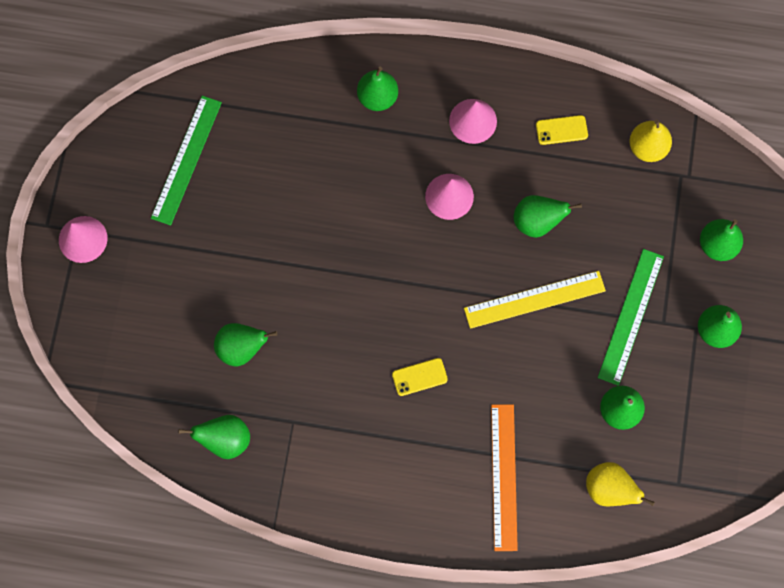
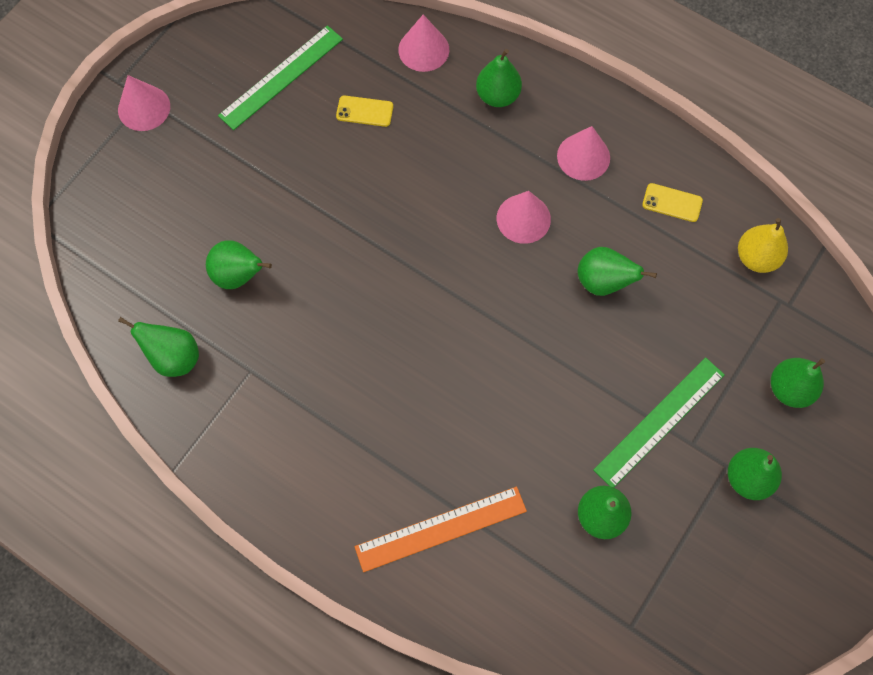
camera: 25 degrees right, 5 degrees down
yellow phone [392,358,448,396] -> yellow phone moved to [336,95,393,127]
yellow ruler [464,271,606,329] -> none
orange ruler [491,404,518,551] -> orange ruler turned 45 degrees clockwise [355,486,527,572]
yellow pear [586,462,655,506] -> none
none -> pink cone [398,14,449,72]

